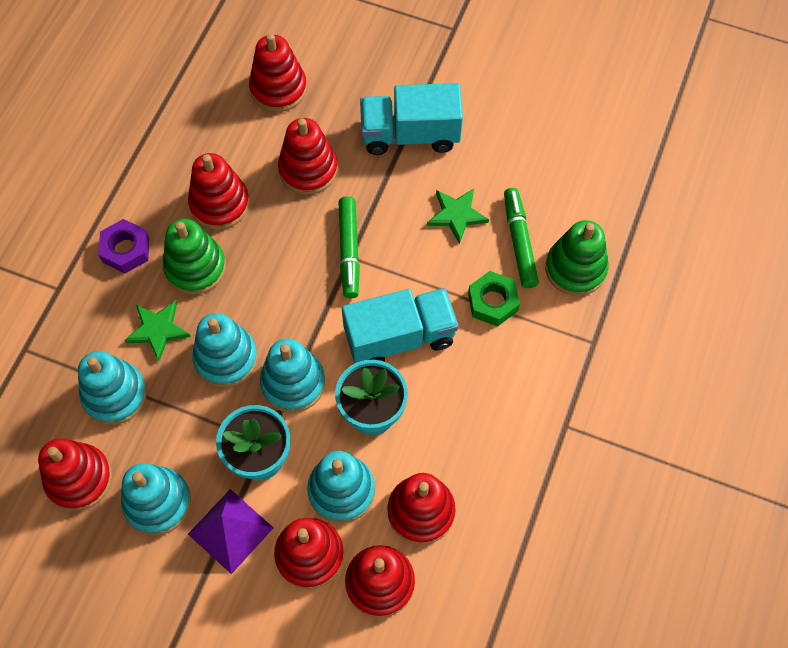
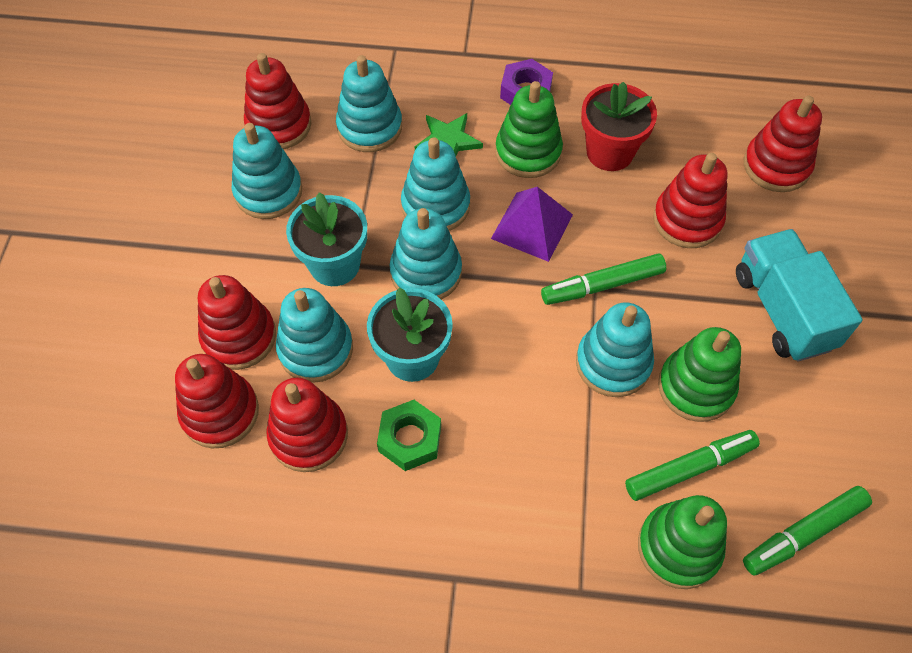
camera: 75 degrees right, 5 degrees down
red stacking toy [188,153,250,230] -> red flower pot [581,82,657,171]
purple pyramid [188,489,274,574] -> purple pyramid moved to [491,187,573,262]
turquoise truck [342,288,459,363] -> none
green star [427,189,489,244] -> green stacking toy [658,327,741,422]
green nut [468,271,520,326] -> green nut moved to [377,400,441,471]
none -> turquoise stacking toy [576,303,654,397]
none -> green marker [743,486,872,575]

